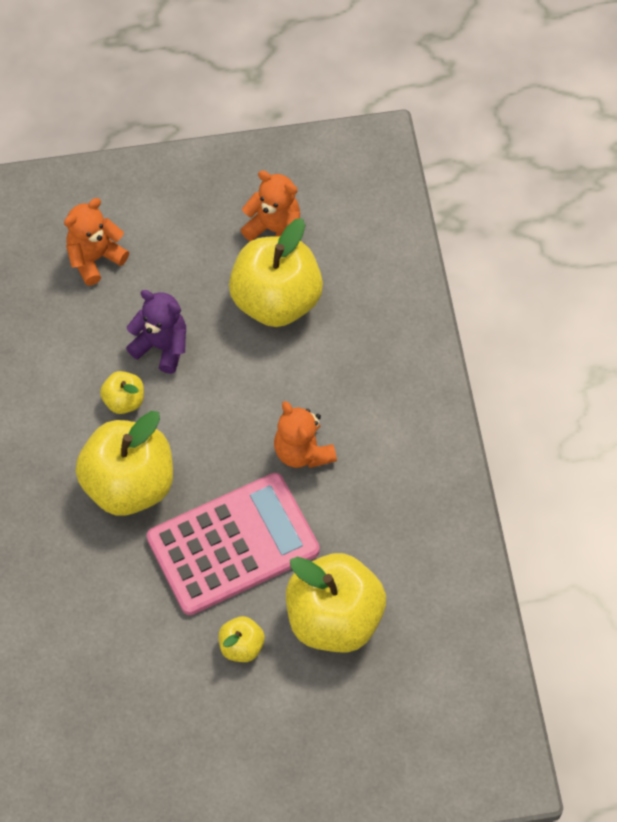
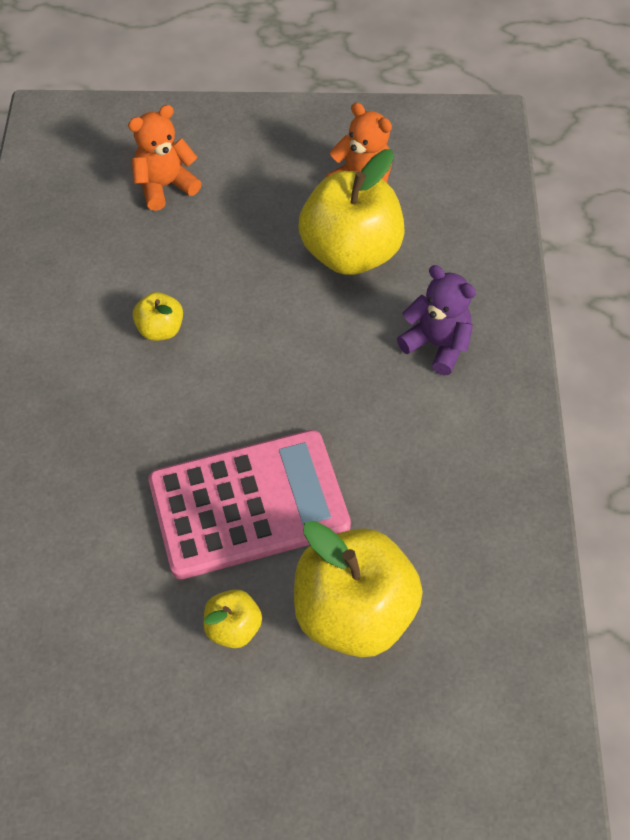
camera: 10 degrees right, 5 degrees down
yellow apple [75,411,173,516] -> none
purple teddy bear [126,290,186,374] -> purple teddy bear moved to [397,265,476,375]
orange teddy bear [274,401,337,468] -> none

